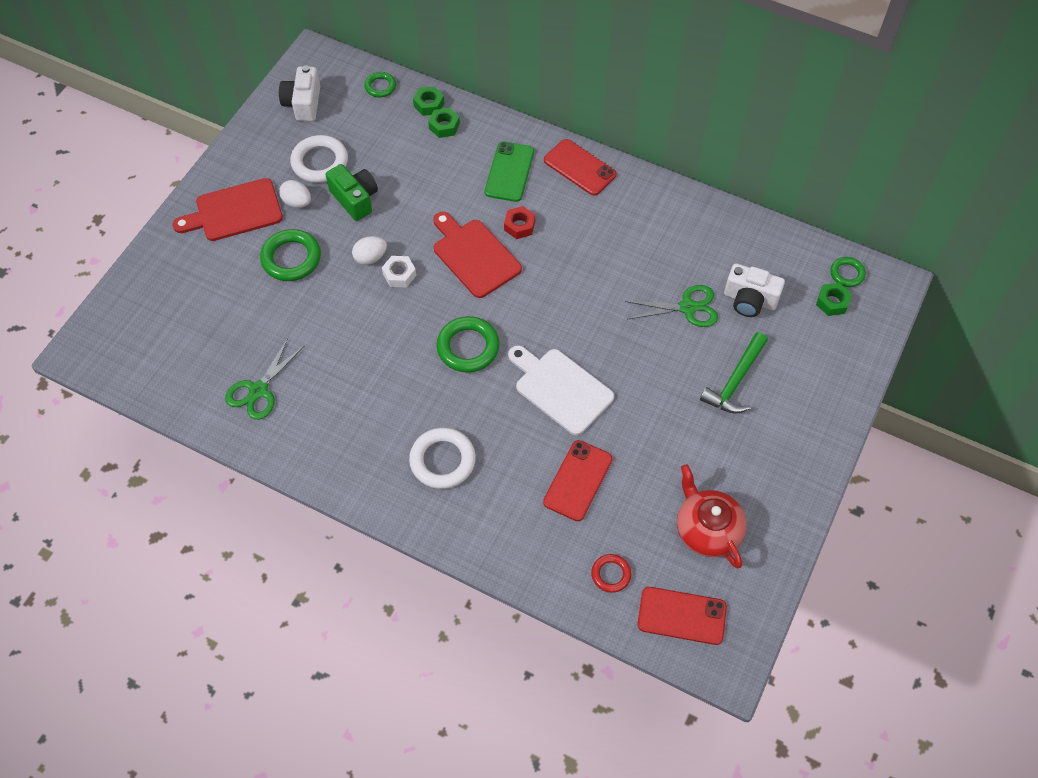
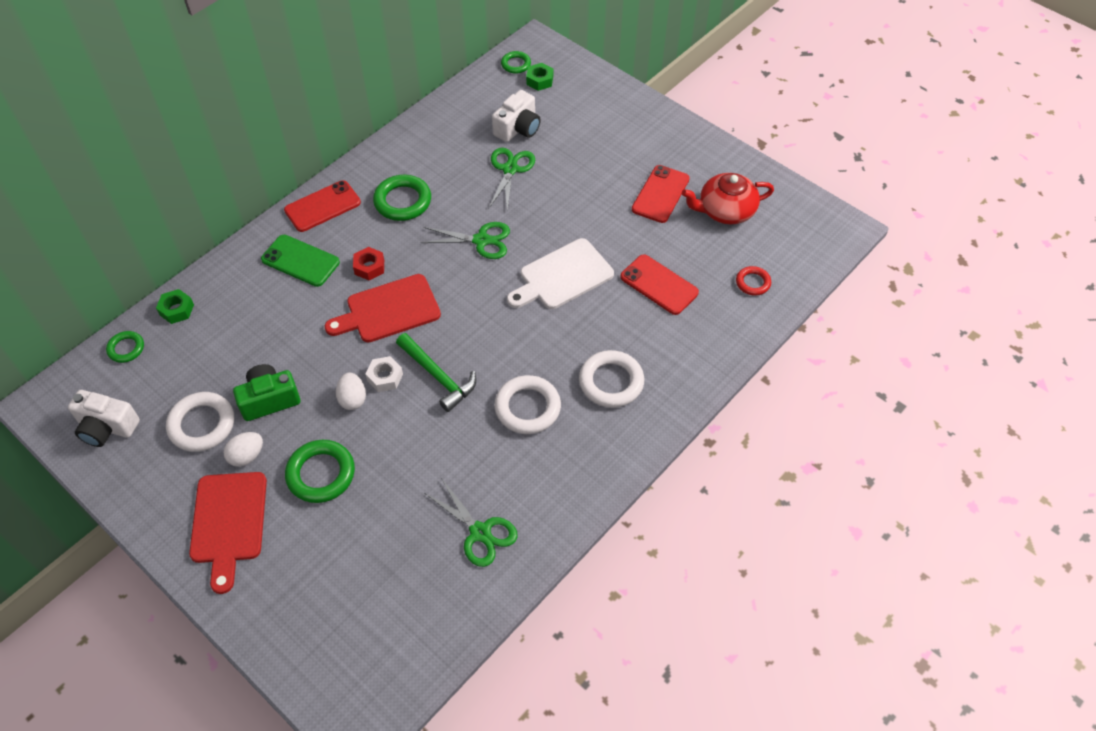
camera: 75 degrees left, 5 degrees down
green nut [428,108,460,138] -> none
green ring [436,316,500,373] -> green ring moved to [373,175,431,221]
red phone [638,587,727,645] -> red phone moved to [632,165,690,223]
green hammer [700,332,768,414] -> green hammer moved to [396,333,476,412]
none -> green scissors [420,222,510,259]
none -> white ring [494,375,561,434]

